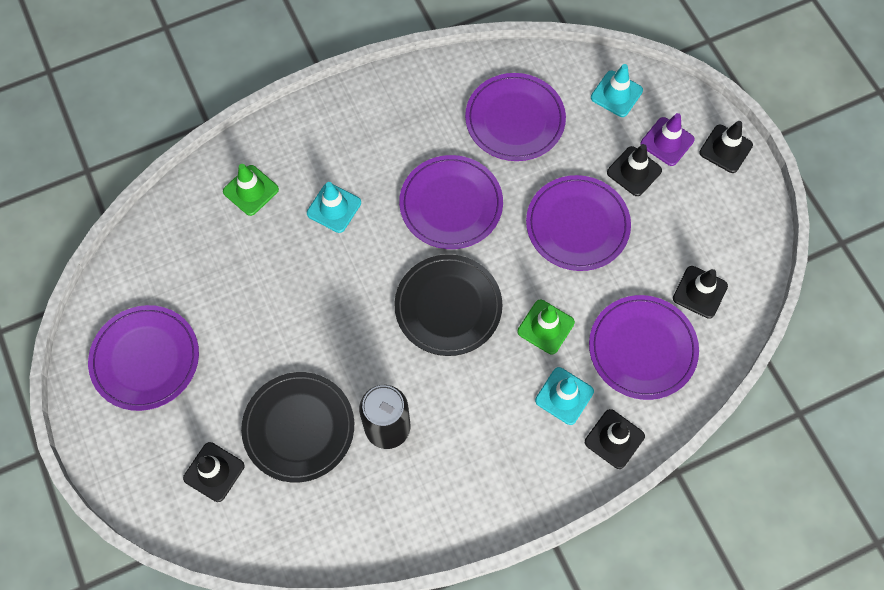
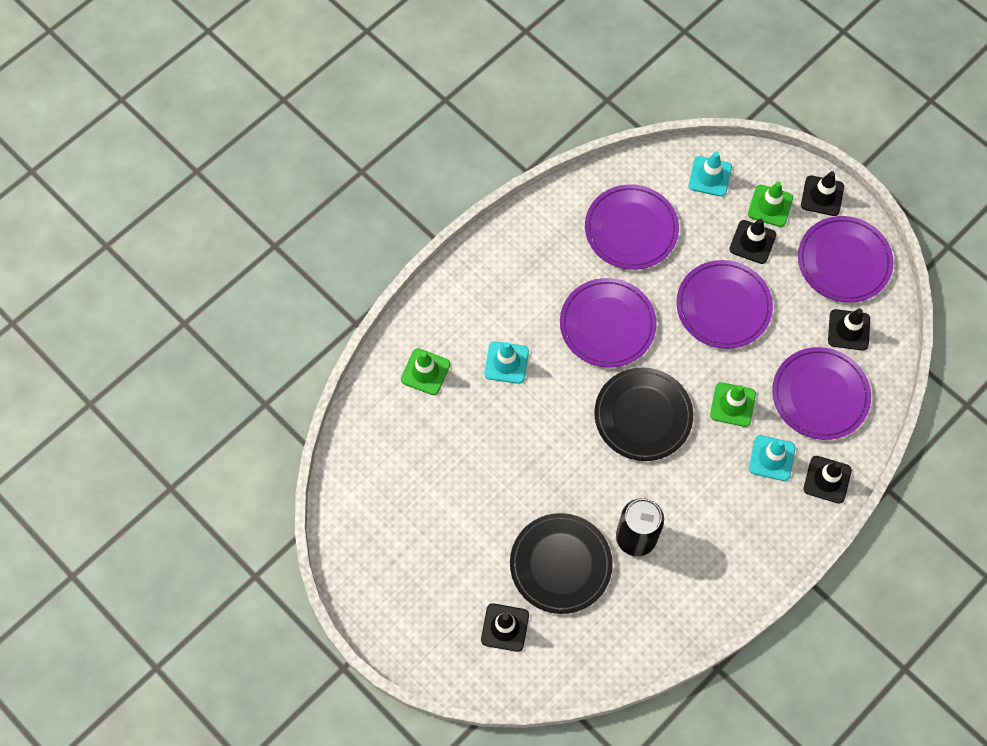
camera: 20 degrees left, 0 degrees up
purple plate [88,305,199,411] -> purple plate moved to [798,216,894,303]
purple traffic cone [640,113,695,166] -> green traffic cone [748,181,793,227]

